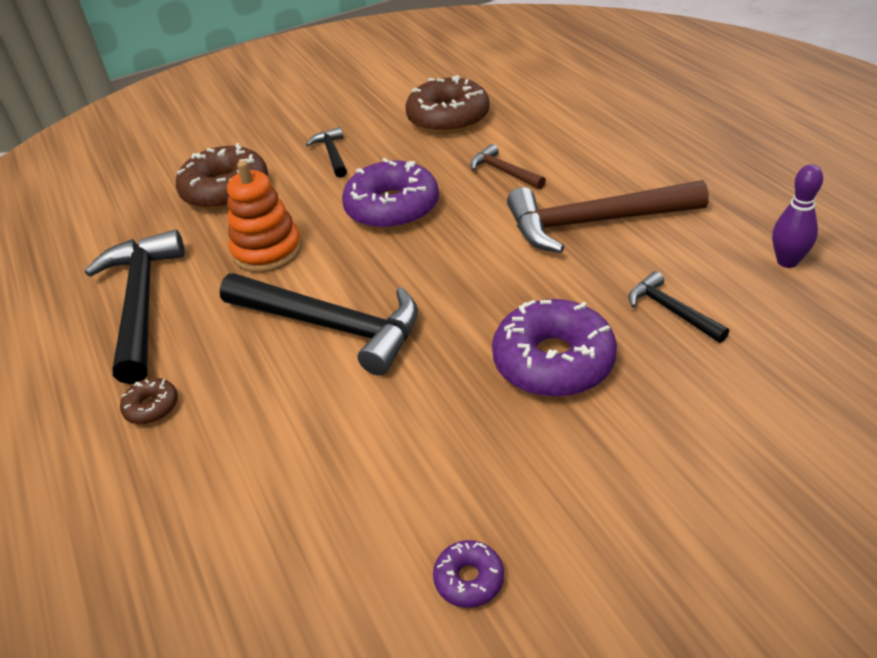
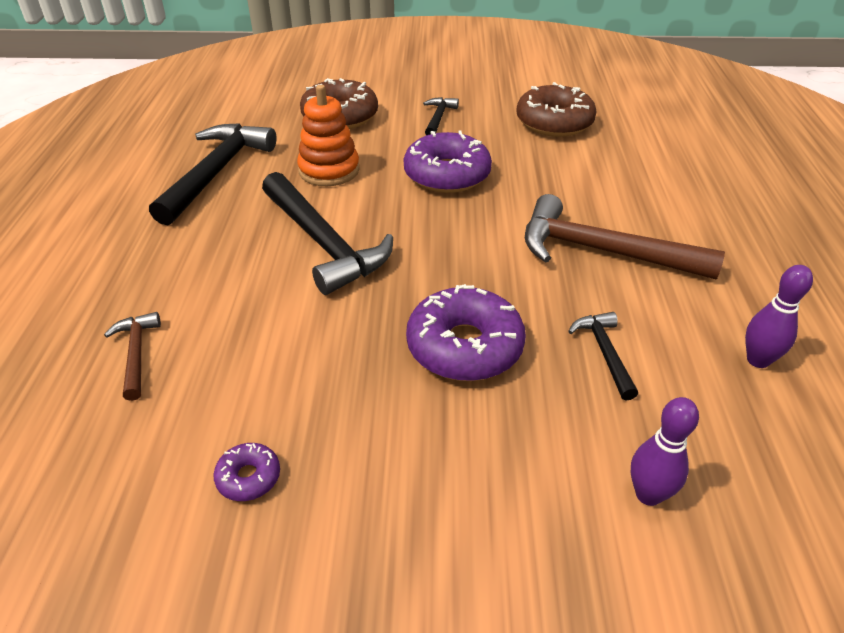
camera: 25 degrees right, 0 degrees up
brown donut [120,378,178,424] -> none
brown hammer [470,144,546,189] -> brown hammer moved to [104,312,161,401]
none -> purple bowling pin [631,397,699,506]

